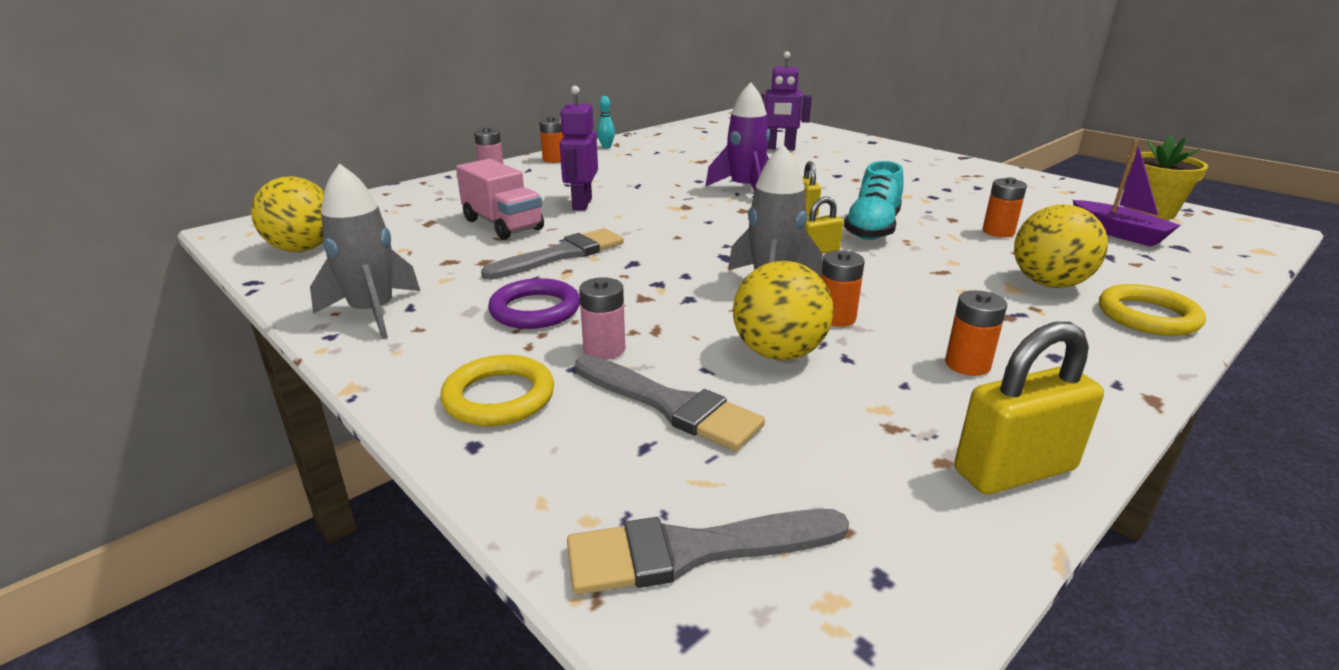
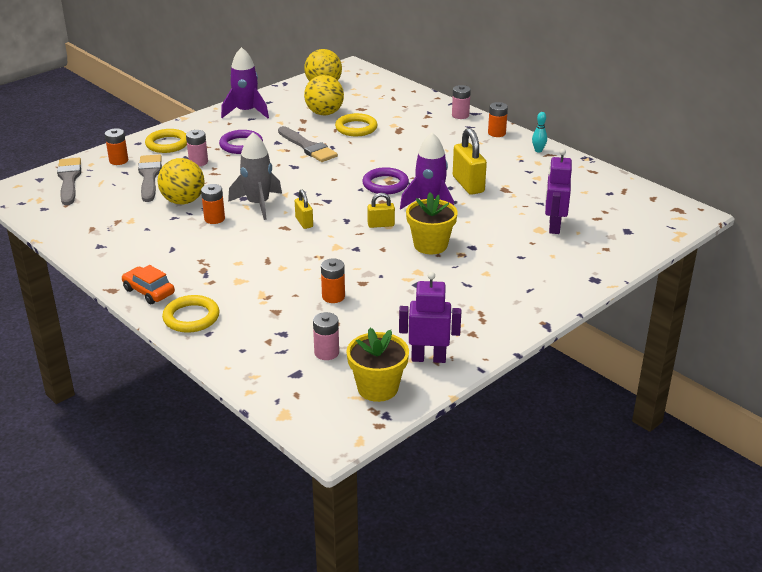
camera: 90 degrees right, 5 degrees up
grey rocket [310,163,420,339] -> purple rocket [221,47,269,118]
pink truck [456,159,544,240] -> yellow ring [335,113,377,136]
purple robot [560,86,598,211] -> purple robot moved to [399,272,461,363]
grey brush [575,355,765,451] -> grey brush turned 135 degrees clockwise [138,155,162,202]
turquoise shoe [844,161,904,240] -> none
orange battery [945,290,1007,376] -> orange battery moved to [105,128,128,165]
yellow padlock [955,322,1104,494] -> yellow padlock moved to [453,128,487,195]
yellow ball [1014,204,1108,288] -> yellow ball moved to [304,75,344,115]
purple boat [1073,140,1181,247] -> pink battery [313,312,339,360]
none -> orange car [122,265,175,304]
none -> purple ring [362,167,409,194]
none -> yellow flower pot [406,192,458,254]

